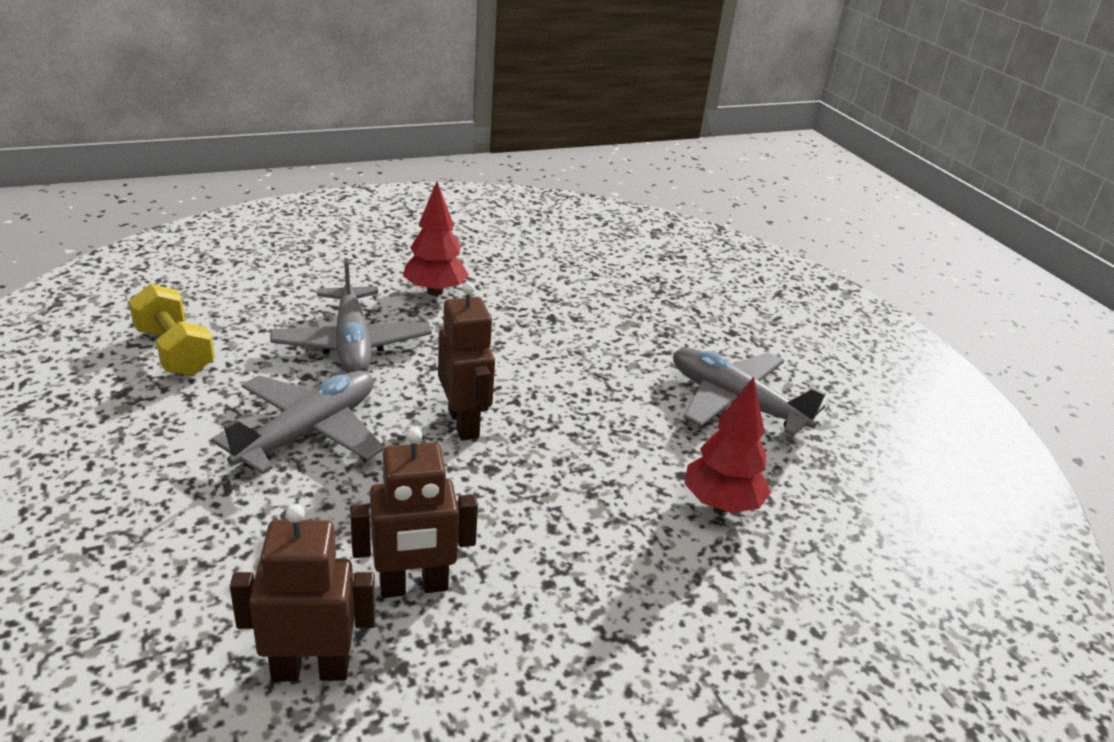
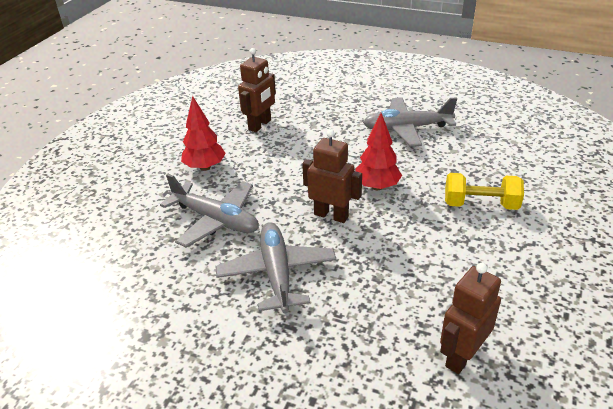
camera: 40 degrees left, 5 degrees up
yellow dumbbell [129,284,215,376] -> yellow dumbbell moved to [445,173,524,210]
brown robot [350,427,478,598] -> brown robot moved to [238,48,276,132]
red tree [684,377,771,513] -> red tree moved to [356,113,402,190]

